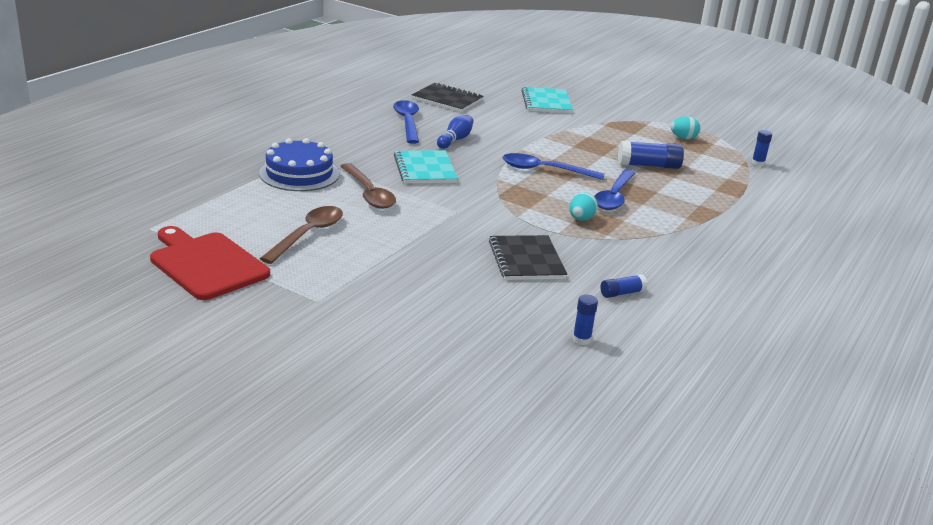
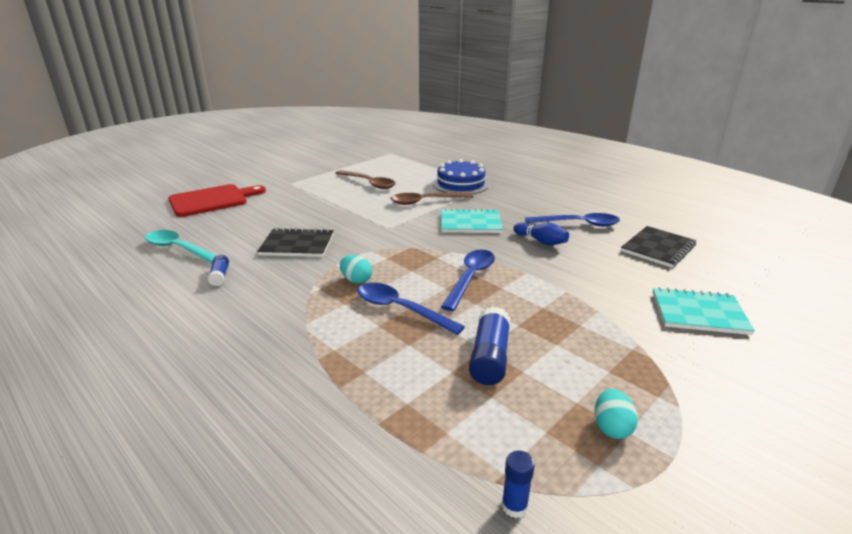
camera: 105 degrees right, 0 degrees up
red cutting board [150,226,270,300] -> red cutting board moved to [168,184,266,217]
blue glue stick [573,294,598,345] -> turquoise spoon [145,230,217,263]

